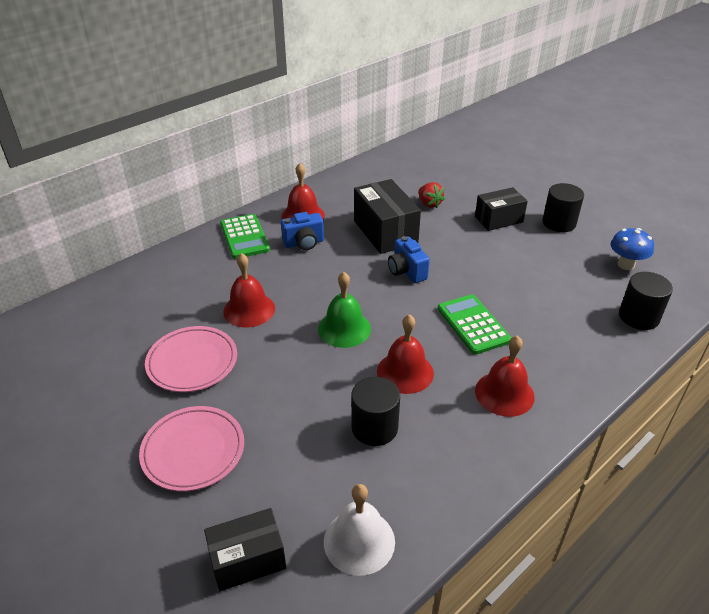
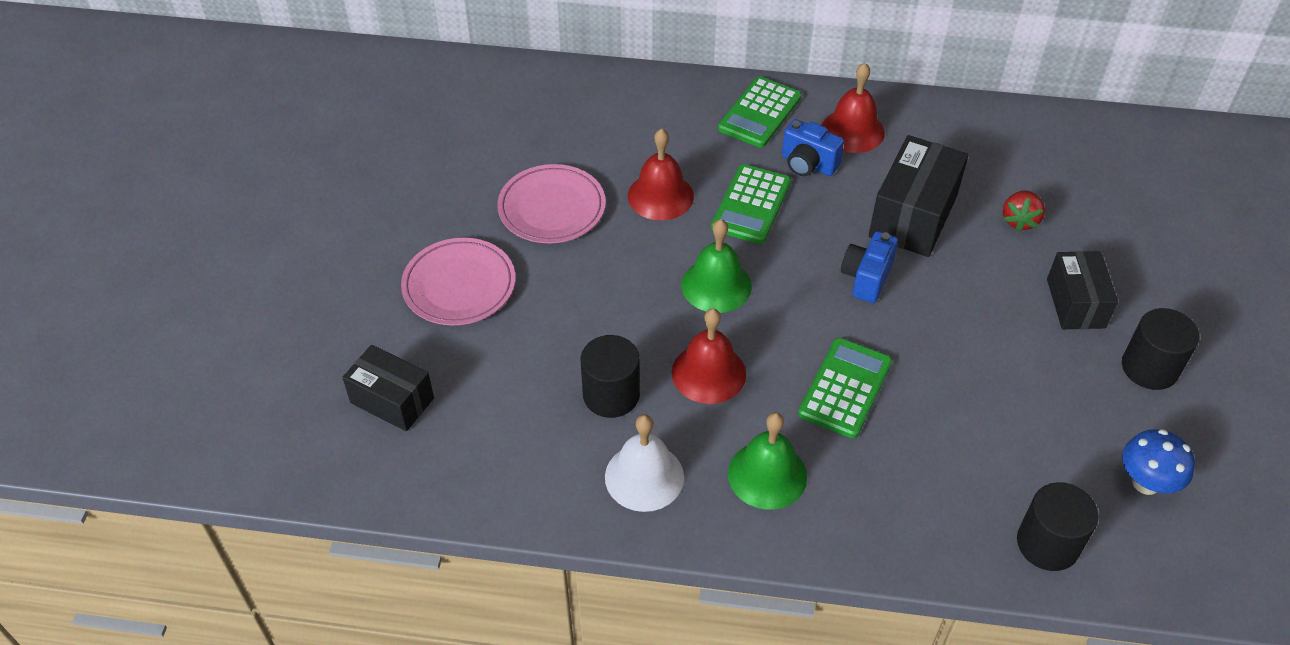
camera: 50 degrees right, 10 degrees up
white bell [324,484,395,576] -> white bell moved to [605,414,684,512]
black box [475,187,528,231] -> black box turned 60 degrees clockwise [1047,251,1118,329]
red bell [475,335,535,417] -> green bell [728,412,807,510]
none -> green calculator [711,164,791,244]

